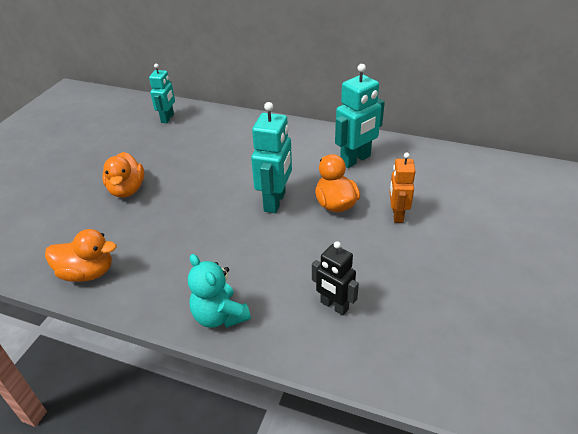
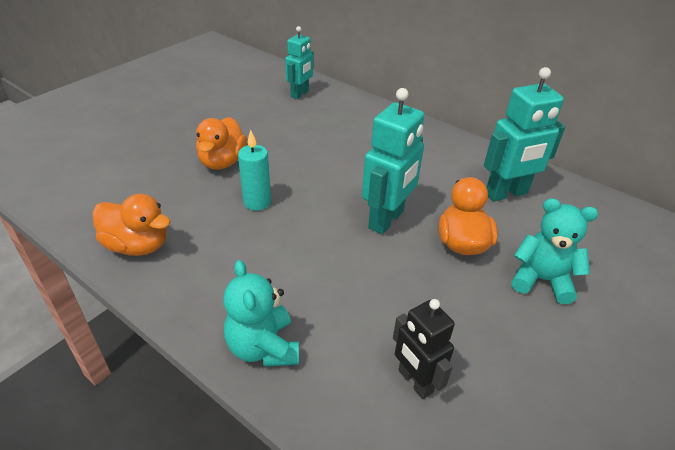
camera: 15 degrees right, 0 degrees up
orange robot [390,153,415,223] -> turquoise teddy bear [512,198,598,304]
none -> turquoise candle [238,130,271,211]

